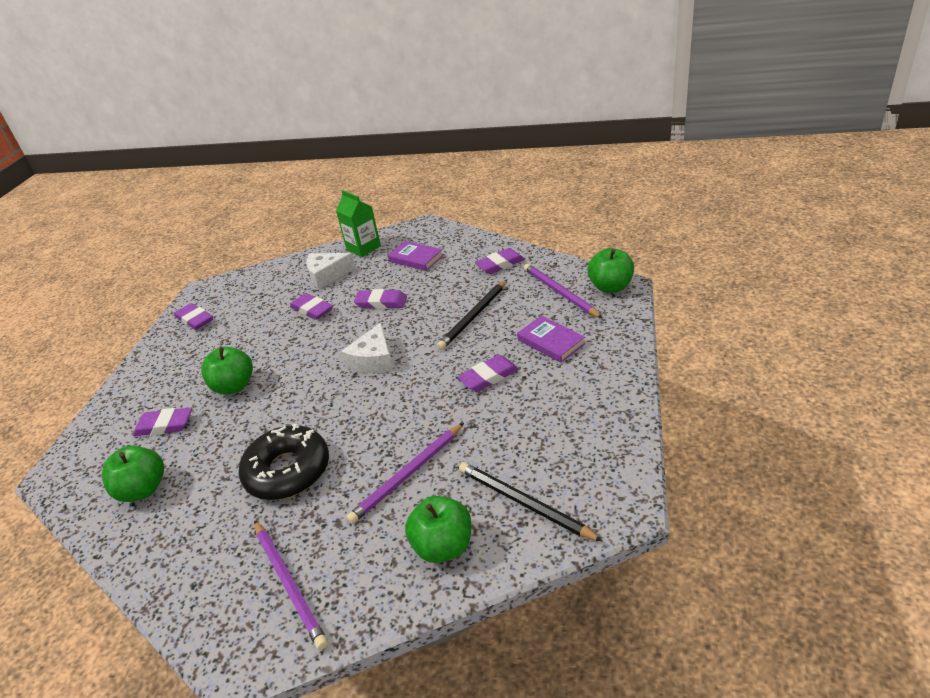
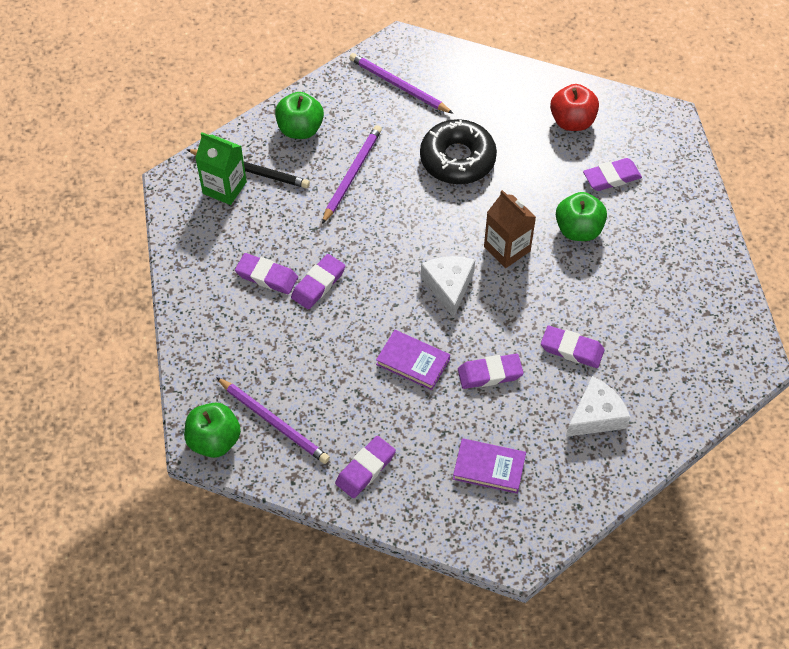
camera: 155 degrees right, 20 degrees up
green apple [102,445,164,502] -> red apple [550,84,599,131]
purple eraser [174,303,213,330] -> purple eraser moved to [235,253,298,294]
green carton [336,190,381,257] -> green carton moved to [195,132,247,205]
black pencil [437,280,507,350] -> none
purple book [517,316,585,363] -> purple book moved to [376,330,450,390]
none -> brown carton [484,190,536,268]

